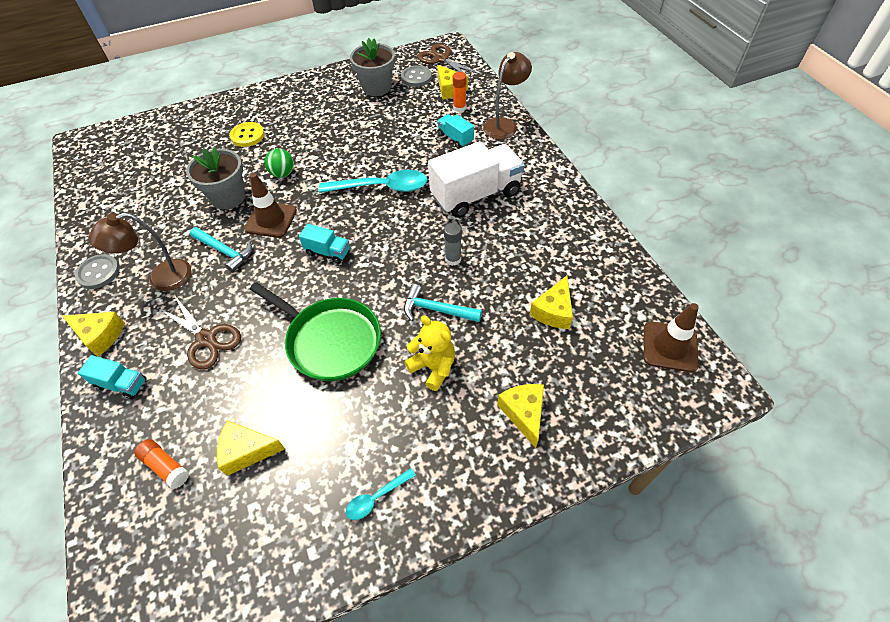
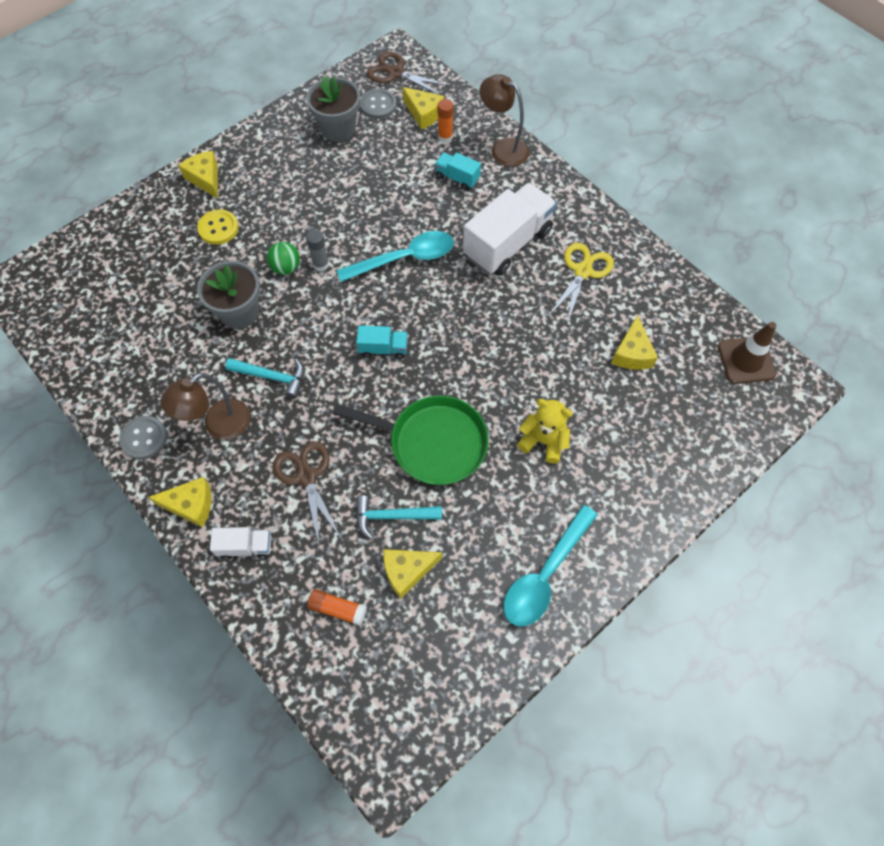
camera: 20 degrees left, 10 degrees up
turquoise truck [78,355,147,399] -> white truck [210,527,271,560]
brown scissors [158,295,241,369] -> brown scissors turned 135 degrees counterclockwise [273,441,341,544]
brown traffic cone [244,173,297,238] -> none
turquoise spoon [346,468,416,520] -> turquoise spoon [504,505,598,626], size x2.03
turquoise hammer [404,284,482,322] -> turquoise hammer moved to [356,495,442,540]
grey glue stick [444,223,462,266] -> grey glue stick moved to [306,229,329,271]
brown lamp [483,52,532,139] -> brown lamp turned 75 degrees counterclockwise [480,74,529,167]
yellow cheese [497,384,544,448] -> yellow cheese moved to [178,151,218,199]
none -> yellow scissors [549,243,614,324]

